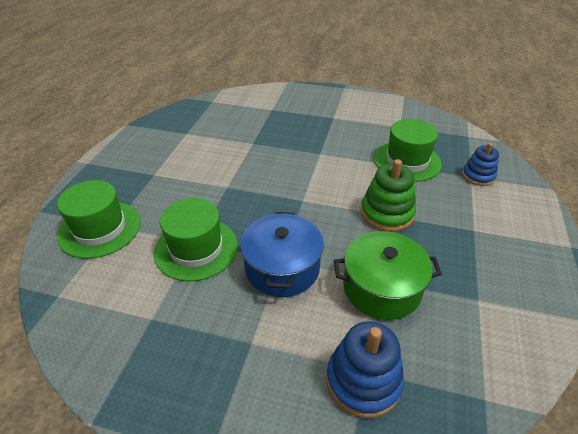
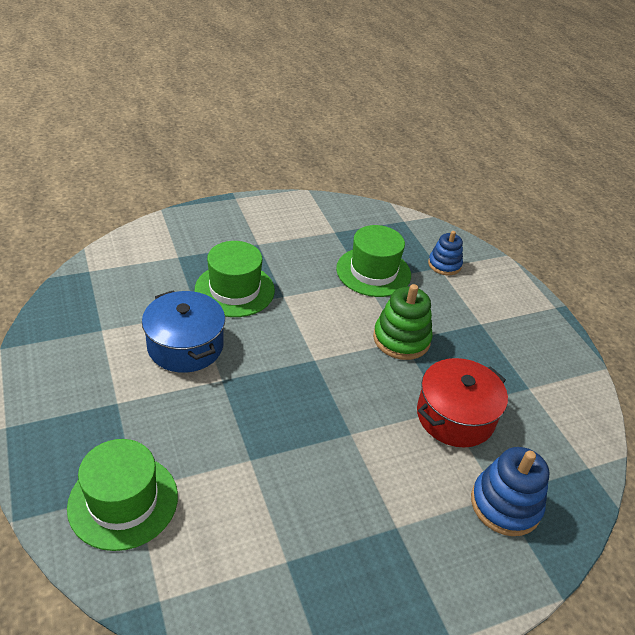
camera: 40 degrees left, 0 degrees up
green hat [154,198,238,281] -> green hat moved to [195,241,275,317]
blue pot [240,212,324,297] -> blue pot moved to [142,290,225,373]
green pot [334,231,442,320] -> red pot [417,358,508,447]

